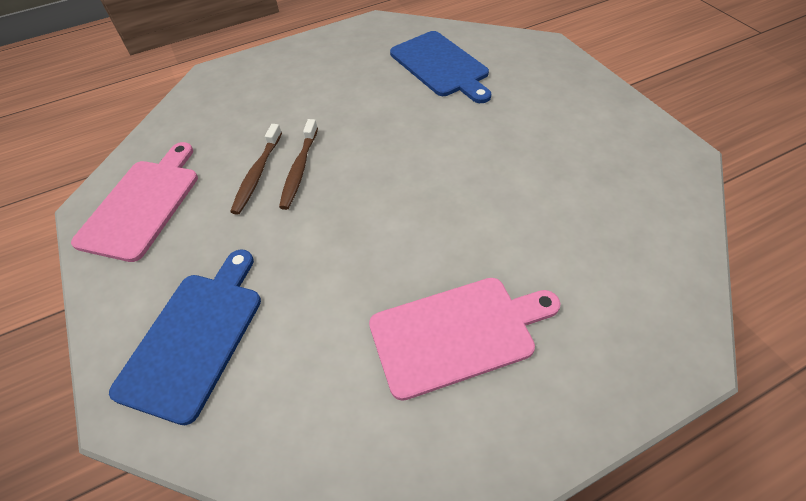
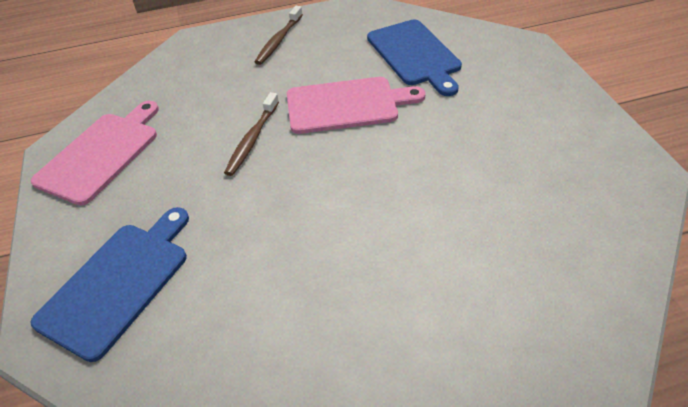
camera: 10 degrees right, 5 degrees down
brown toothbrush [230,124,282,215] -> brown toothbrush moved to [255,6,303,65]
pink cutting board [369,278,560,401] -> pink cutting board moved to [287,77,425,134]

